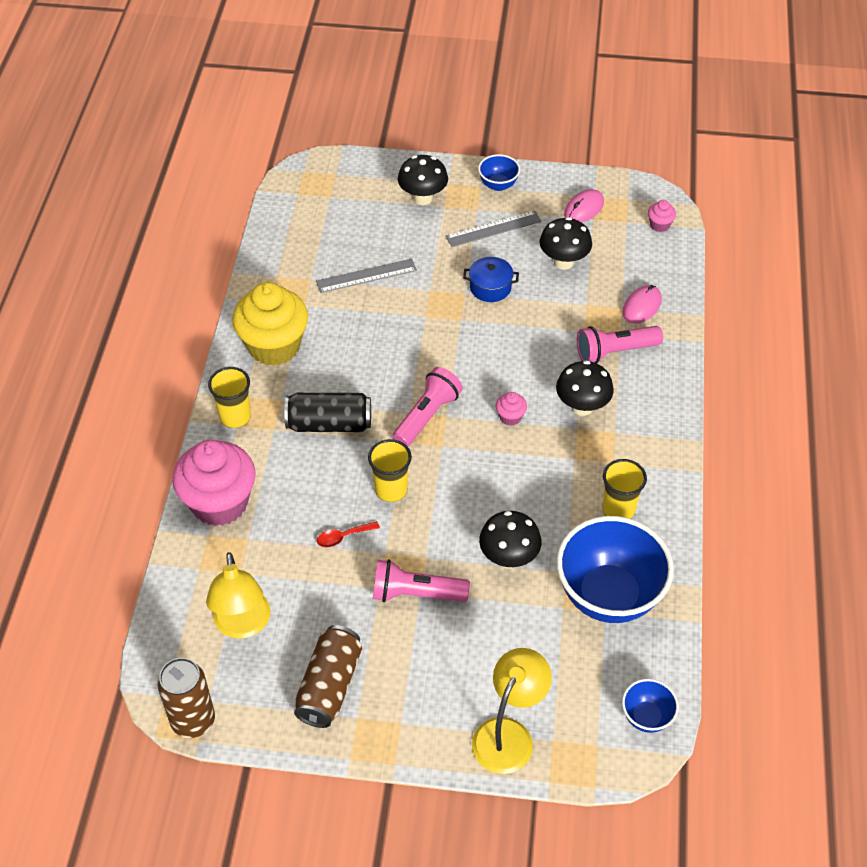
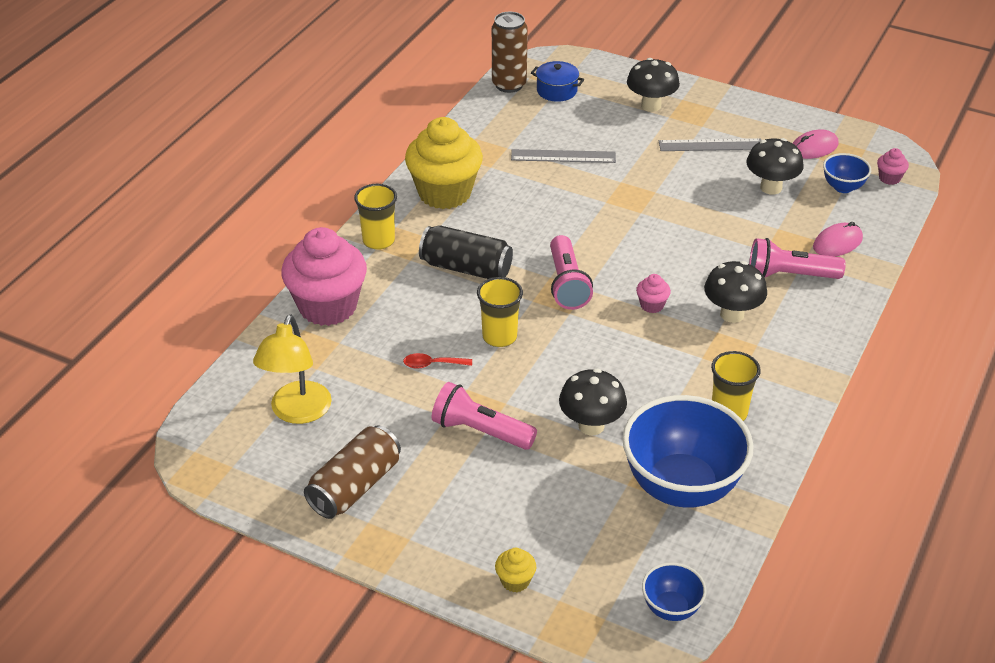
camera: 20 degrees right, 10 degrees down
brown can [157,658,215,738] -> brown can moved to [492,12,528,93]
pink flashlight [393,367,463,447] -> pink flashlight turned 120 degrees clockwise [550,235,593,310]
blue pot [463,257,519,302] -> blue pot moved to [531,61,584,102]
yellow lamp [472,648,552,774] -> yellow cupcake [495,548,536,592]
blue bowl [478,154,520,191] -> blue bowl moved to [823,153,871,193]

